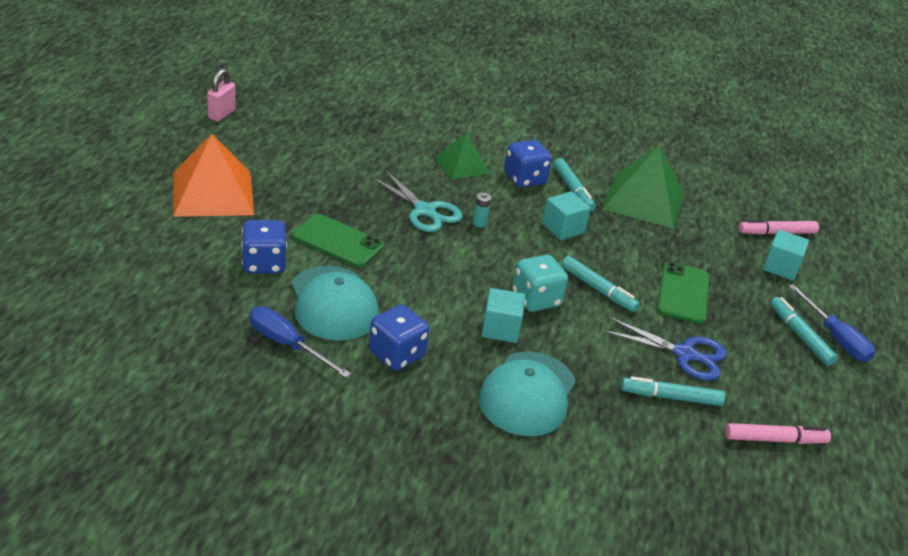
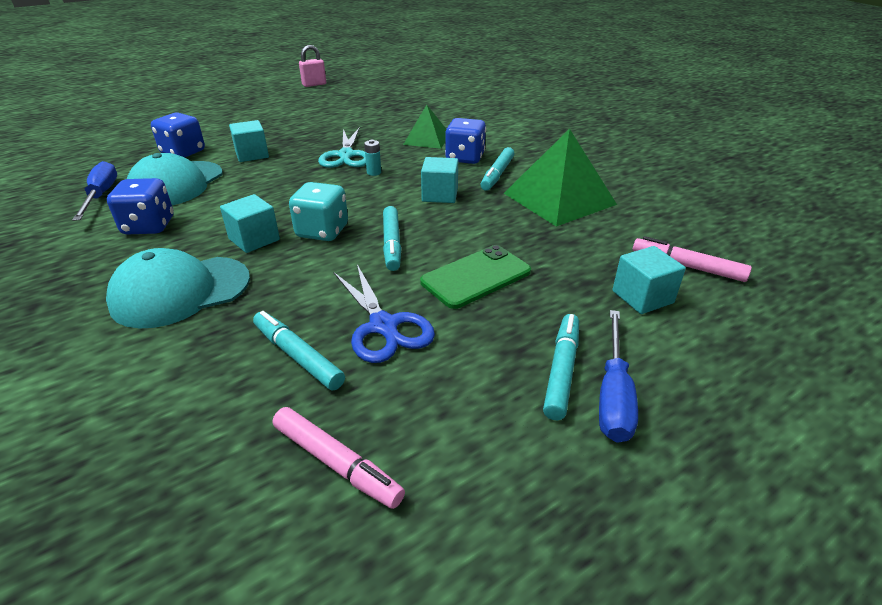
camera: 45 degrees right, 0 degrees up
orange pyramid [173,134,254,217] -> none
green phone [292,214,384,267] -> turquoise cube [229,120,269,162]

